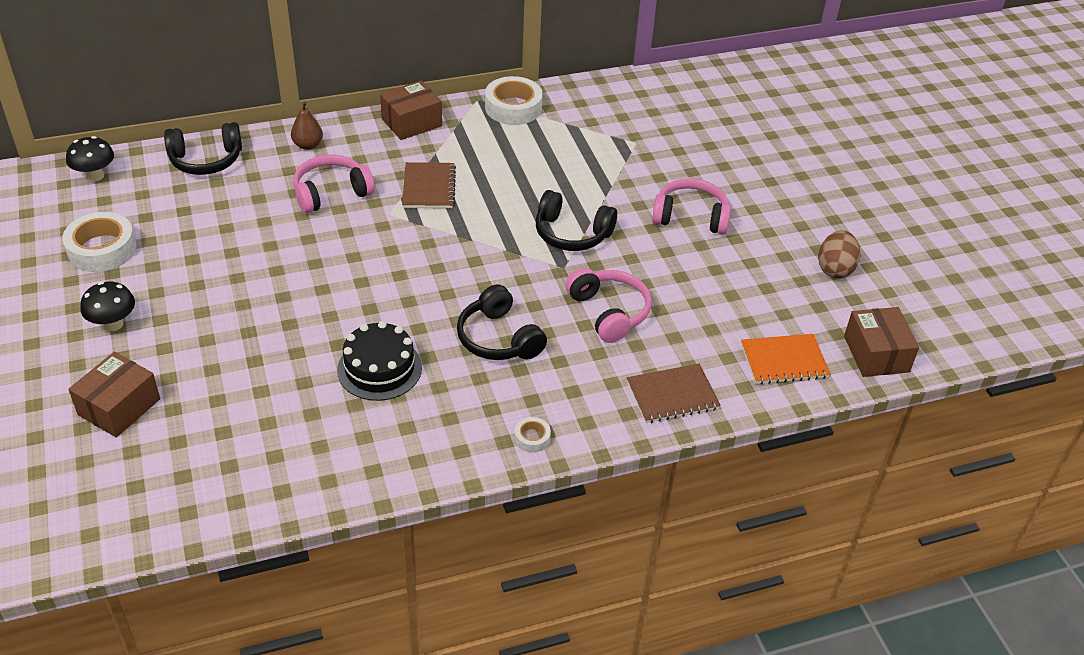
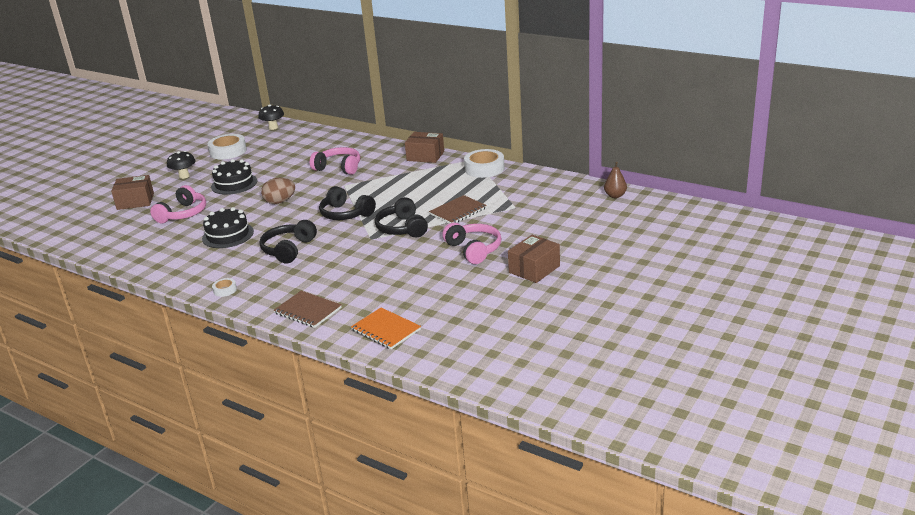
camera: 55 degrees right, 15 degrees down
black headphones [164,122,242,175] -> black headphones moved to [319,186,376,220]
brown pear [291,102,323,150] -> brown pear moved to [604,162,627,198]
brown notebook [402,162,456,208] -> brown notebook moved to [429,195,487,224]
pink headphones [566,268,652,343] -> pink headphones moved to [150,185,206,223]
brown egg [818,230,860,278] -> brown egg moved to [261,178,295,204]
brown box [844,307,919,377] -> brown box moved to [508,235,560,283]
none -> black cake [211,159,257,195]

